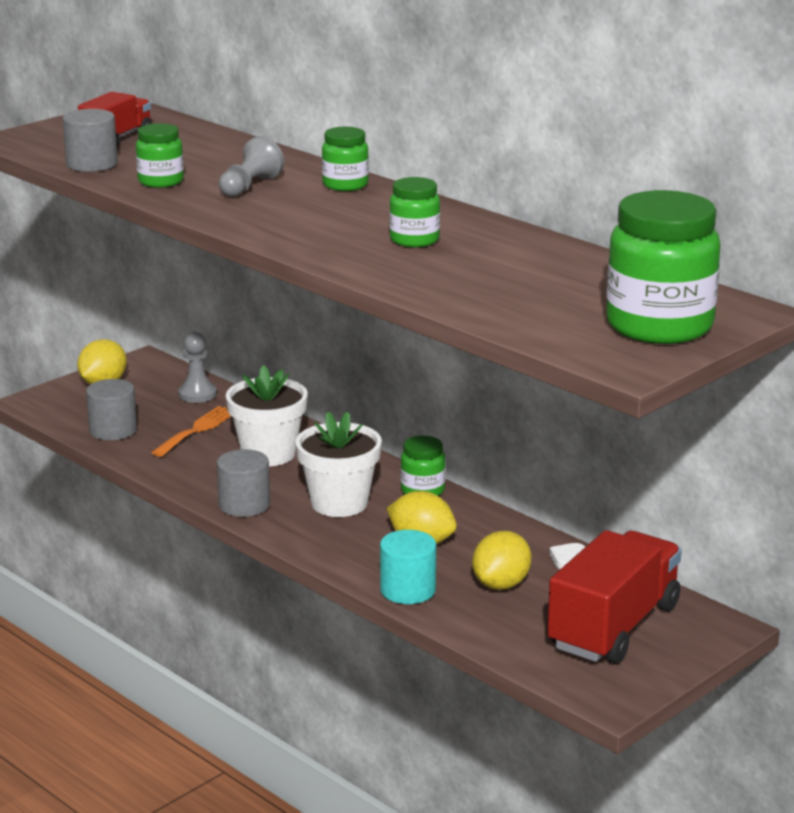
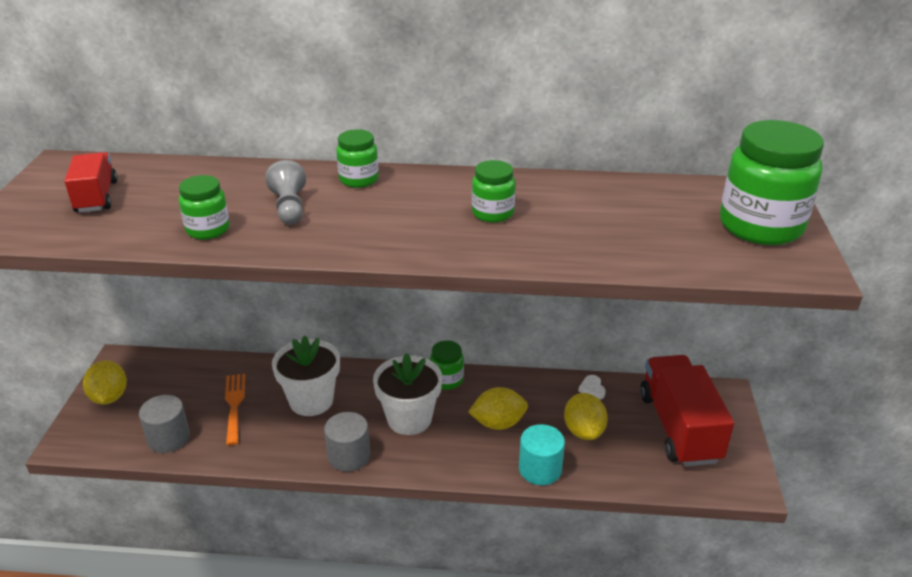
camera: 40 degrees left, 10 degrees up
grey cylinder [62,109,118,172] -> none
grey pawn [178,332,217,403] -> none

